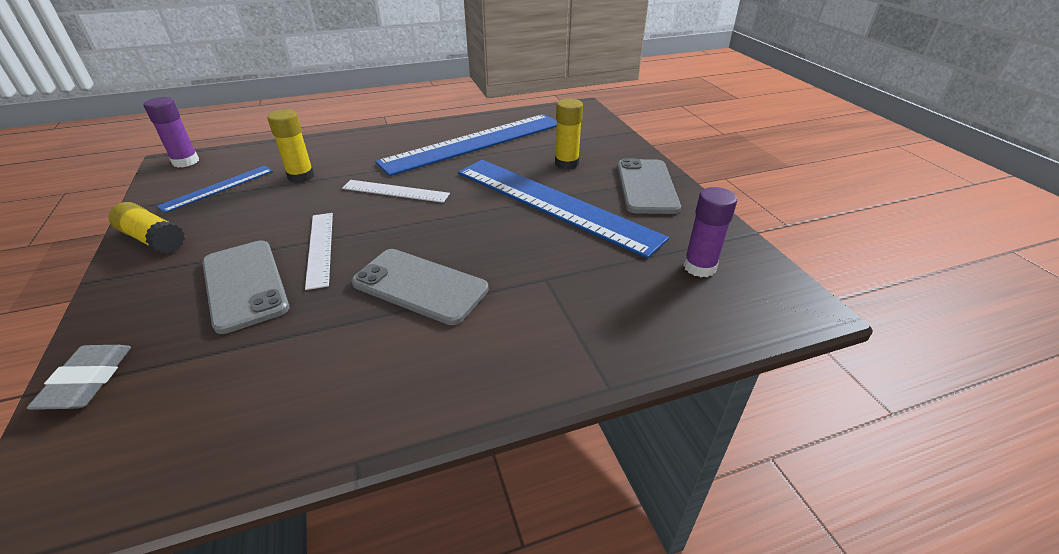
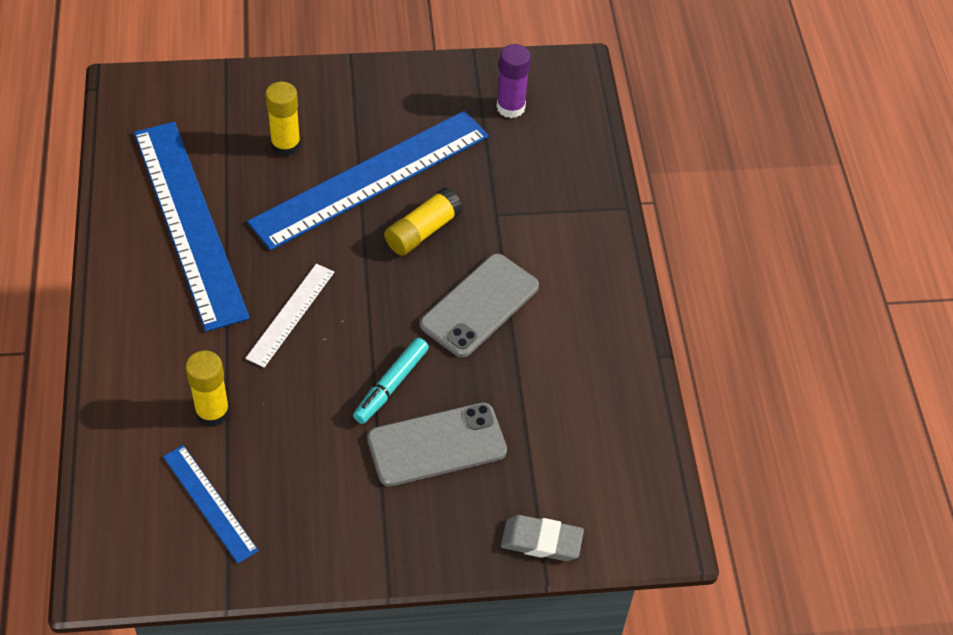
camera: 80 degrees left, 15 degrees up
yellow glue stick [109,202,185,254] -> yellow glue stick moved to [384,188,463,256]
purple glue stick [144,97,199,168] -> none
white ruler [305,213,333,290] -> turquoise marker [353,338,429,424]
grey phone [617,158,681,214] -> none

